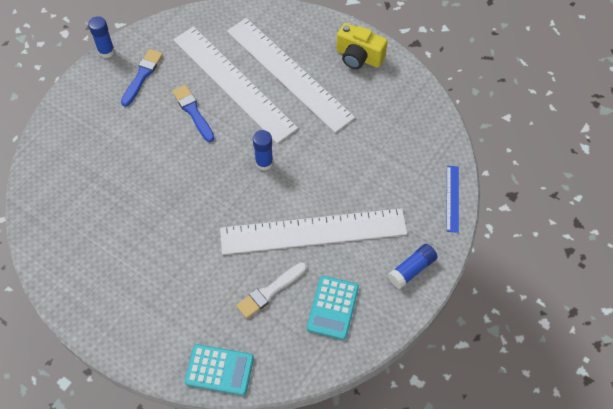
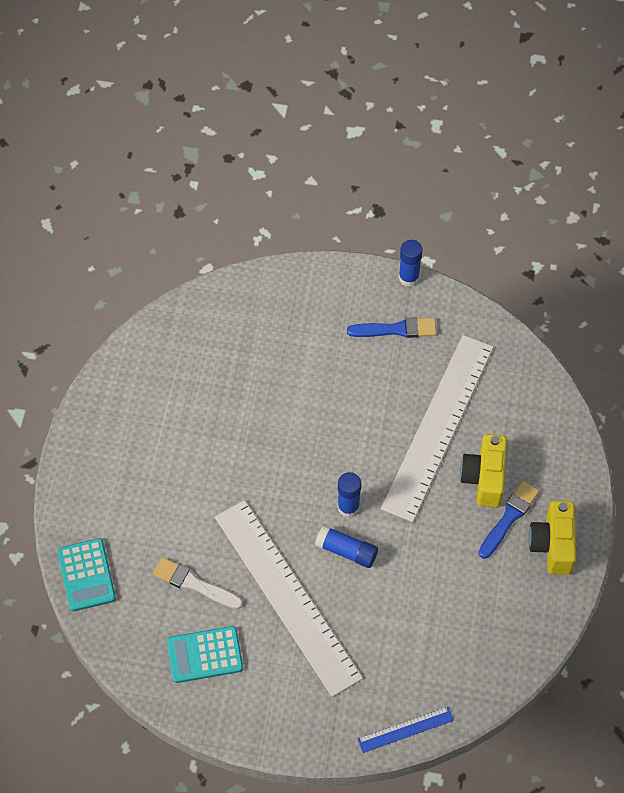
camera: 65 degrees right, 0 degrees up
blue brush [172,85,214,142] -> blue brush moved to [479,481,539,559]
white ruler [227,18,355,133] -> yellow camera [460,434,507,507]
blue glue stick [388,244,437,289] -> blue glue stick moved to [315,525,378,568]

